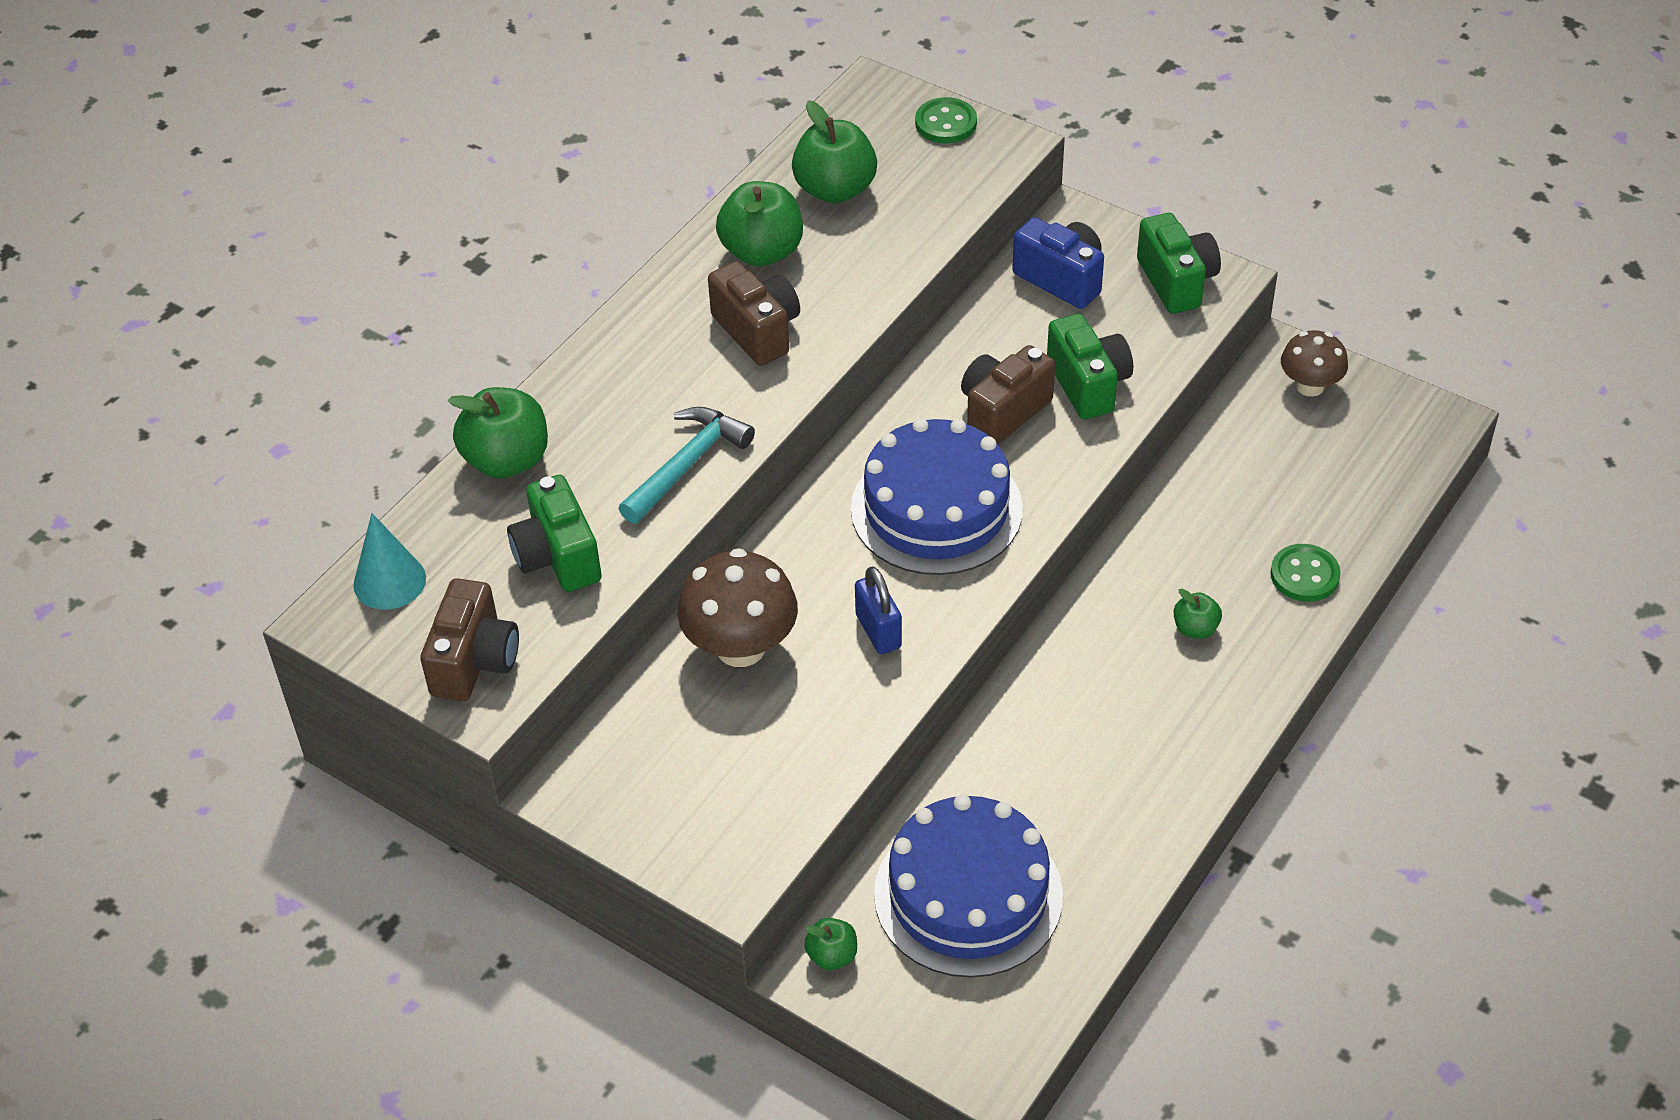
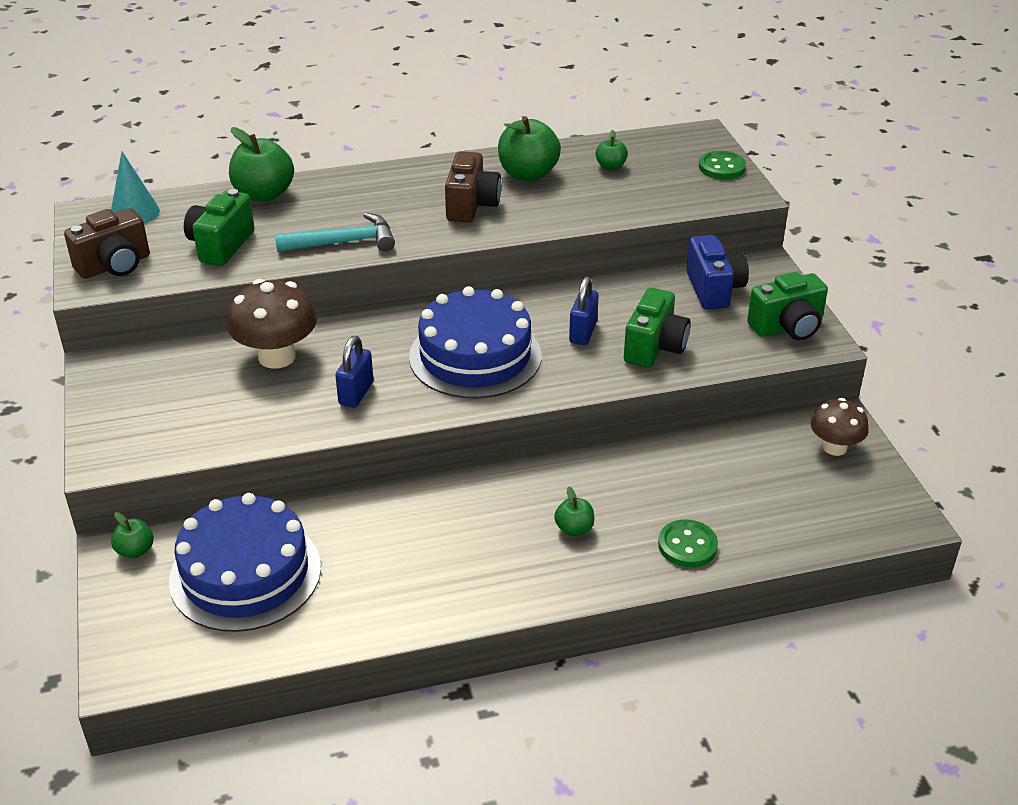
camera: 40 degrees right, 10 degrees down
green apple [792,100,877,203] -> green apple [596,130,628,171], size x0.52
brown camera [961,345,1055,444] -> blue padlock [569,277,599,345]
green camera [1137,213,1221,314] -> green camera turned 45 degrees clockwise [747,272,828,340]

